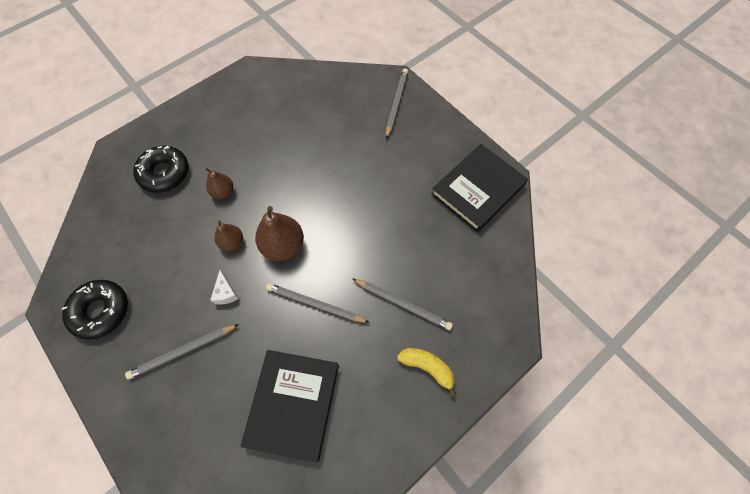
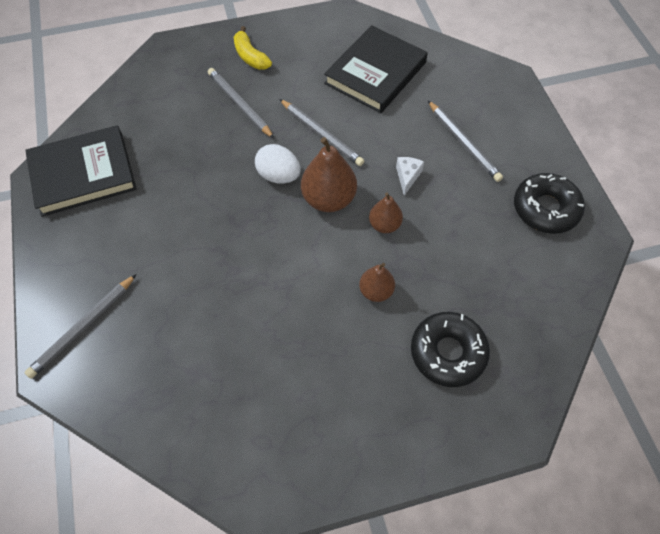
camera: 155 degrees left, 5 degrees down
grey pencil [125,324,239,380] -> grey pencil turned 60 degrees clockwise [428,101,503,182]
none -> white egg [255,144,301,184]

